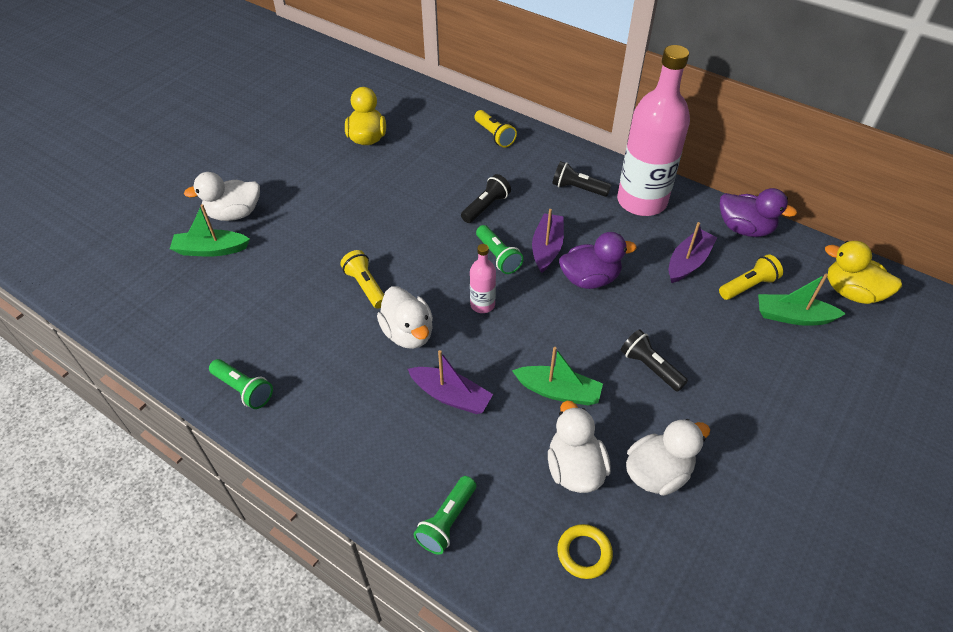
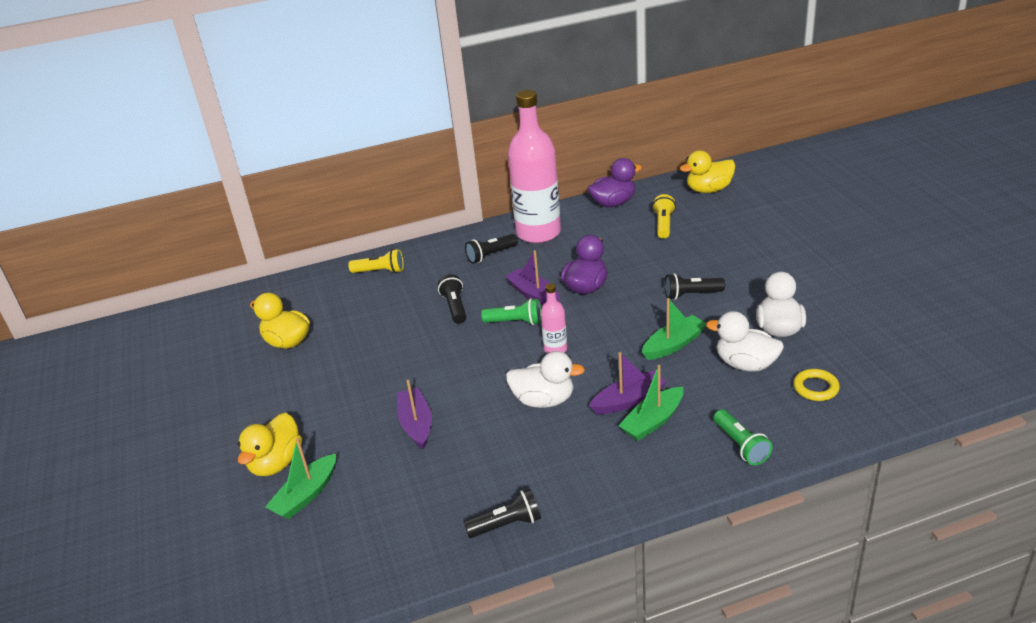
camera: 50 degrees left, 15 degrees down
white duck [184,172,260,221] -> yellow duck [238,413,302,476]
green flashlight [209,359,273,409] -> black flashlight [464,489,541,538]
yellow flashlight [340,250,384,309] -> none
purple boat [669,222,717,283] -> purple boat moved to [397,379,432,449]
green boat [758,274,846,326] -> green boat moved to [618,365,684,441]

